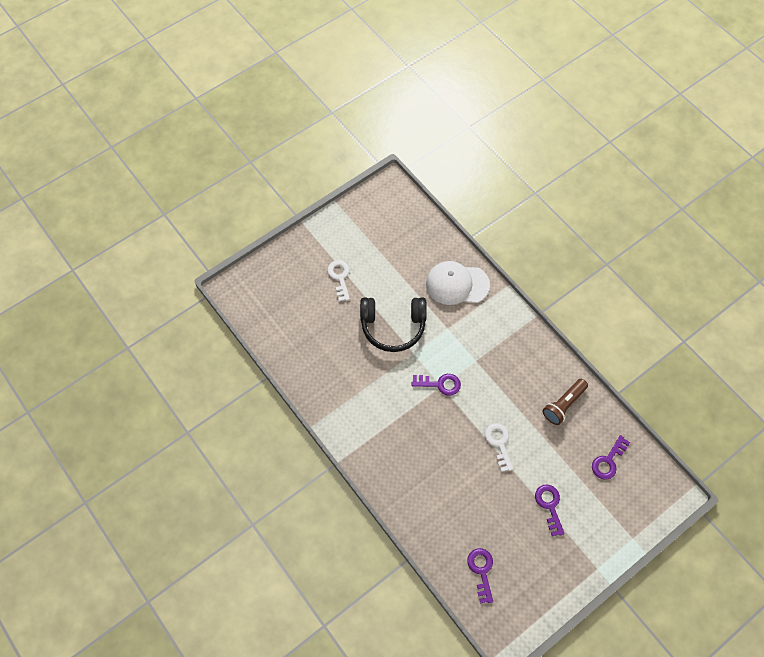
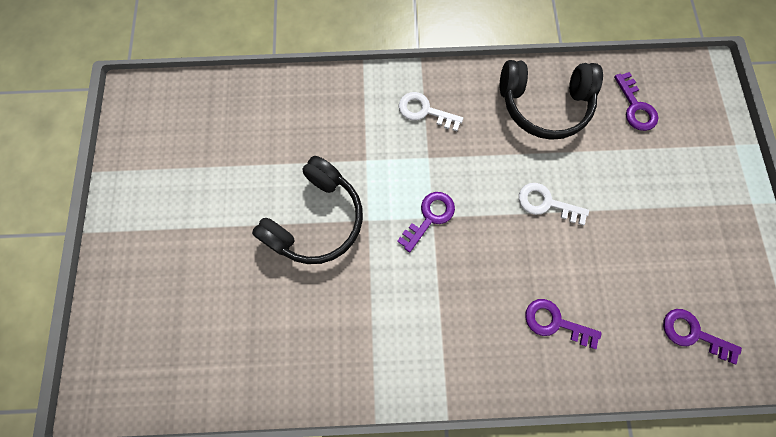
camera: 55 degrees left, 10 degrees up
white key [327,260,350,302] -> white key moved to [399,92,463,131]
white cap [426,261,490,305] -> none
purple key [535,485,565,536] -> purple key moved to [525,299,602,349]
brown flashlight [543,379,588,425] -> black headphones [500,60,603,140]

